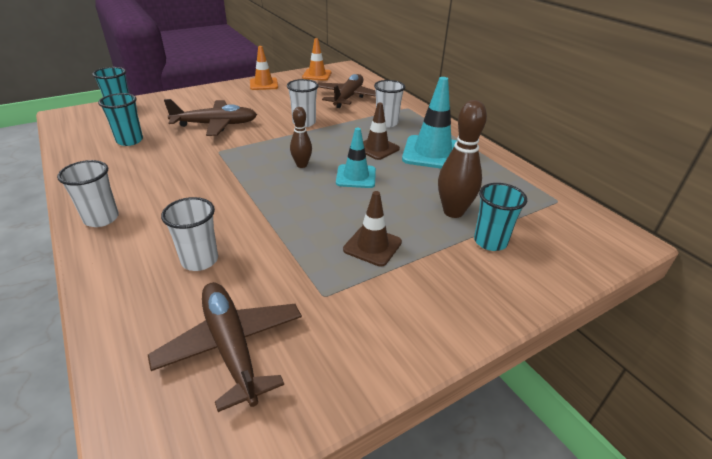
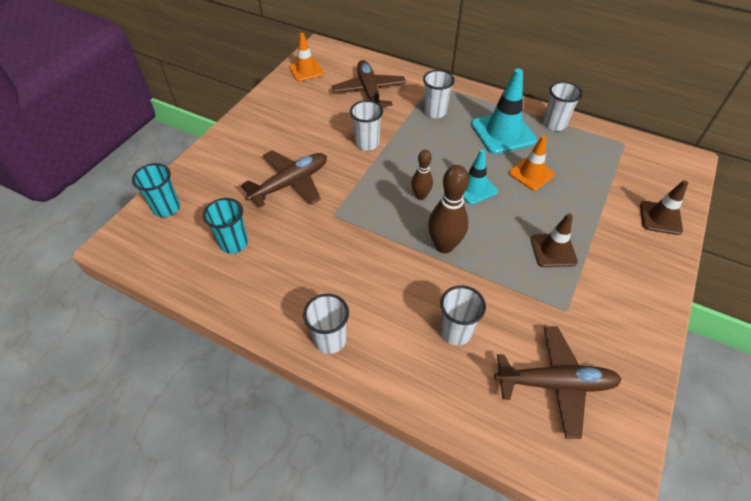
camera: 30 degrees left, 15 degrees up
brown plane [148,282,302,412] -> brown plane turned 150 degrees clockwise [494,326,622,439]
orange traffic cone [250,46,278,90] -> orange traffic cone moved to [509,135,555,191]
brown traffic cone [363,103,400,160] -> brown traffic cone moved to [640,180,688,235]
brown bowling pin [438,100,487,218] -> brown bowling pin moved to [428,165,469,253]
turquoise cup [474,183,527,251] -> none
none -> white cup [543,82,583,131]

